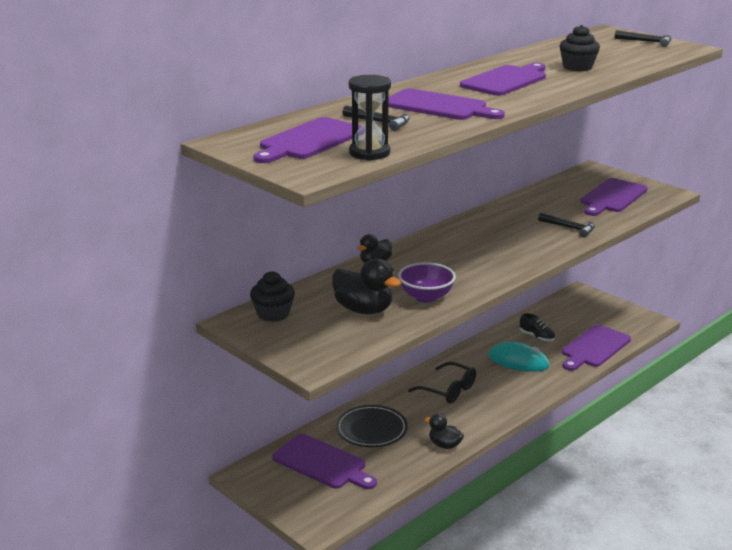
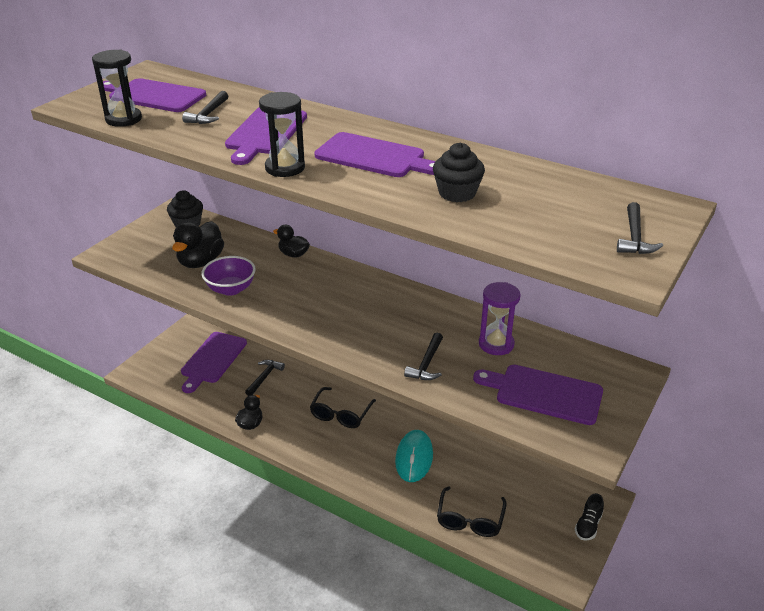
camera: 75 degrees right, 10 degrees up
black plate [336,405,408,447] -> black hammer [245,360,285,396]
black shoe [520,313,555,342] -> black shoe moved to [575,493,604,541]
purple cutting board [562,325,631,371] -> black glasses [437,486,507,537]
none -> black hourglass [259,92,305,177]
none -> purple hourglass [479,282,521,355]

